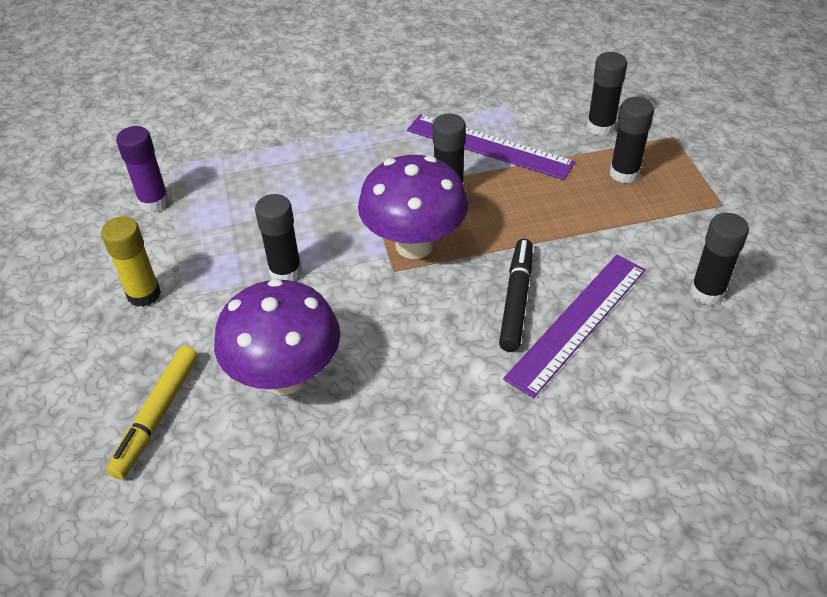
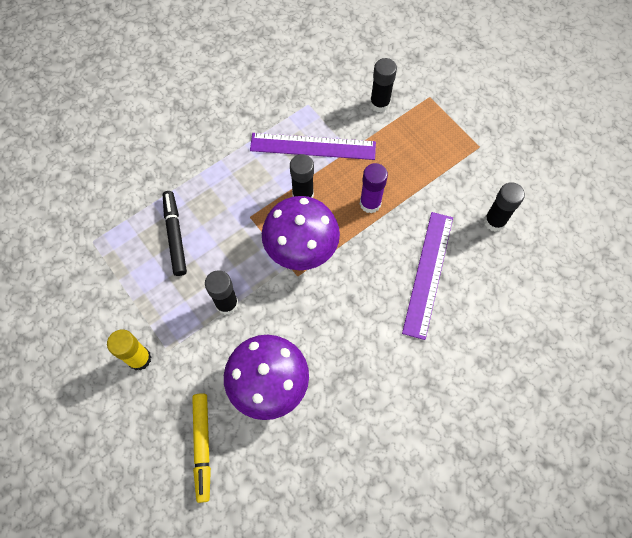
camera: 25 degrees left, 20 degrees up
purple glue stick [116,126,169,212] -> purple glue stick moved to [360,163,388,213]
black marker [499,239,533,352] -> black marker moved to [163,191,187,276]
black glue stick [610,97,654,184] -> none

